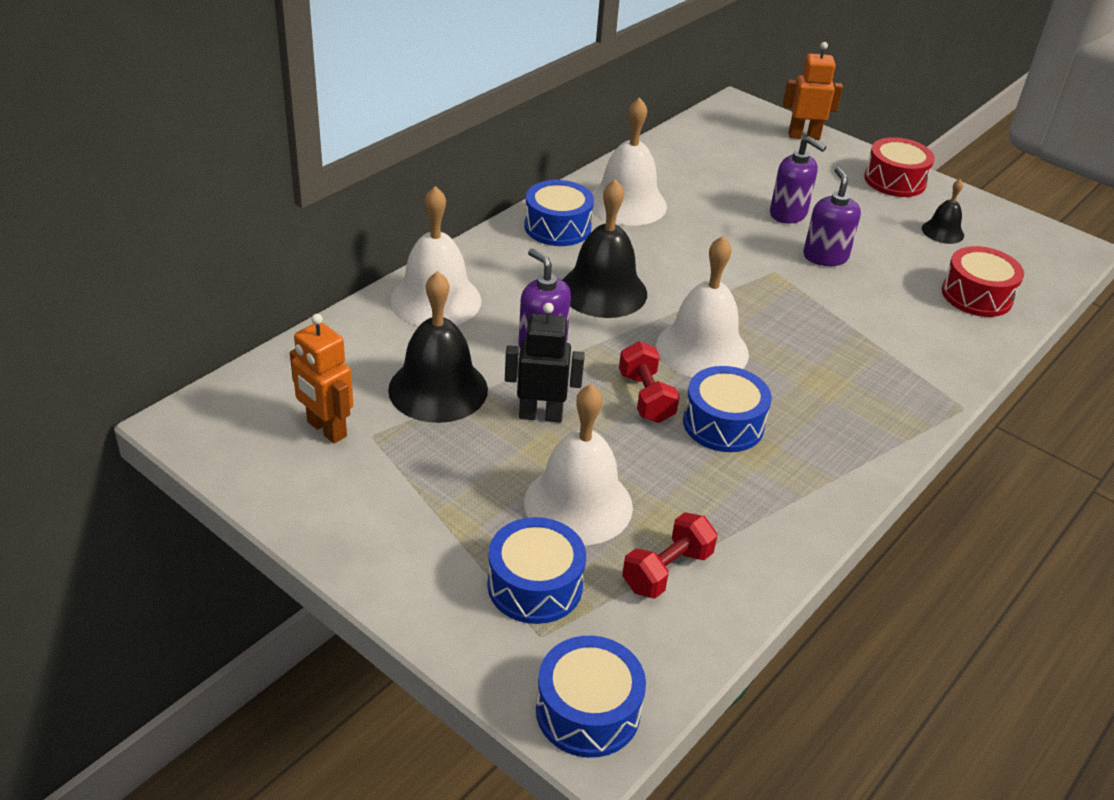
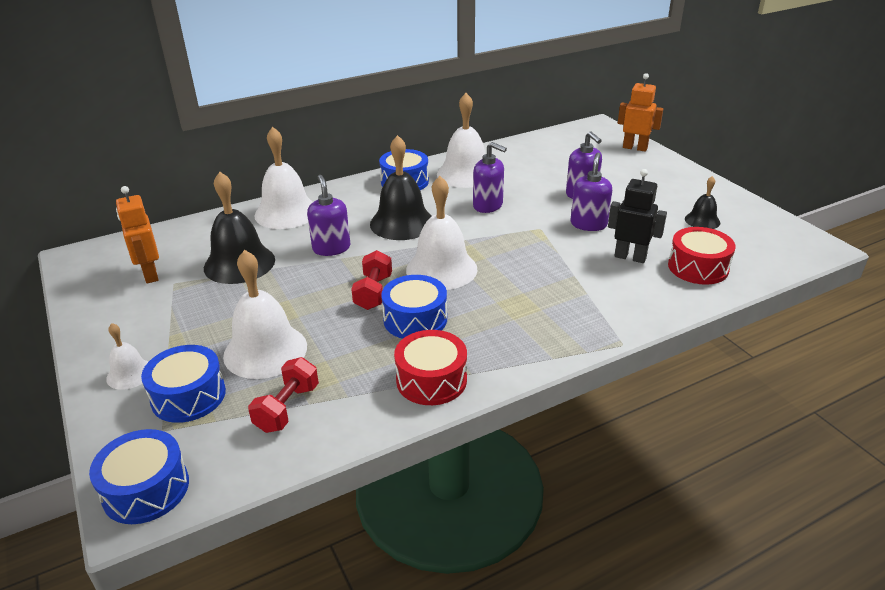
camera: 25 degrees right, 5 degrees down
black robot [505,303,585,423] -> black robot moved to [608,169,667,263]
red dumbbell [622,512,717,599] -> red dumbbell turned 45 degrees counterclockwise [248,357,319,433]
red drum [864,137,935,197] -> red drum moved to [394,330,467,405]
none -> white bell [106,323,148,390]
none -> purple soap dispenser [473,142,507,213]

